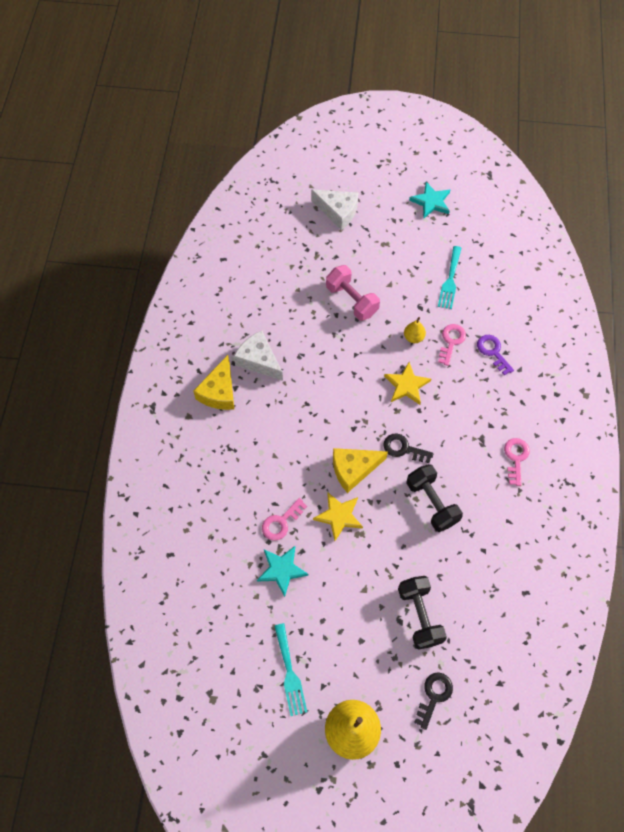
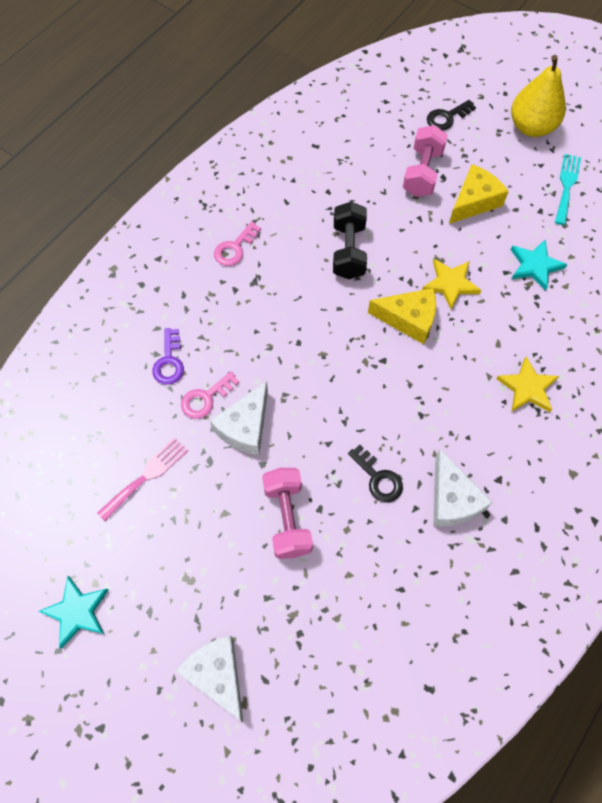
camera: 150 degrees left, 0 degrees up
yellow cheese [193,355,234,410] -> yellow cheese moved to [449,164,509,224]
pink key [262,498,307,541] -> none
black key [383,434,434,463] -> black key moved to [348,445,403,503]
yellow star [384,362,431,405] -> yellow star moved to [496,357,559,412]
black dumbbell [398,576,447,650] -> pink dumbbell [403,125,448,197]
yellow pear [404,317,426,343] -> white cheese [210,381,268,455]
turquoise fork [438,246,461,309] -> pink fork [97,437,188,521]

